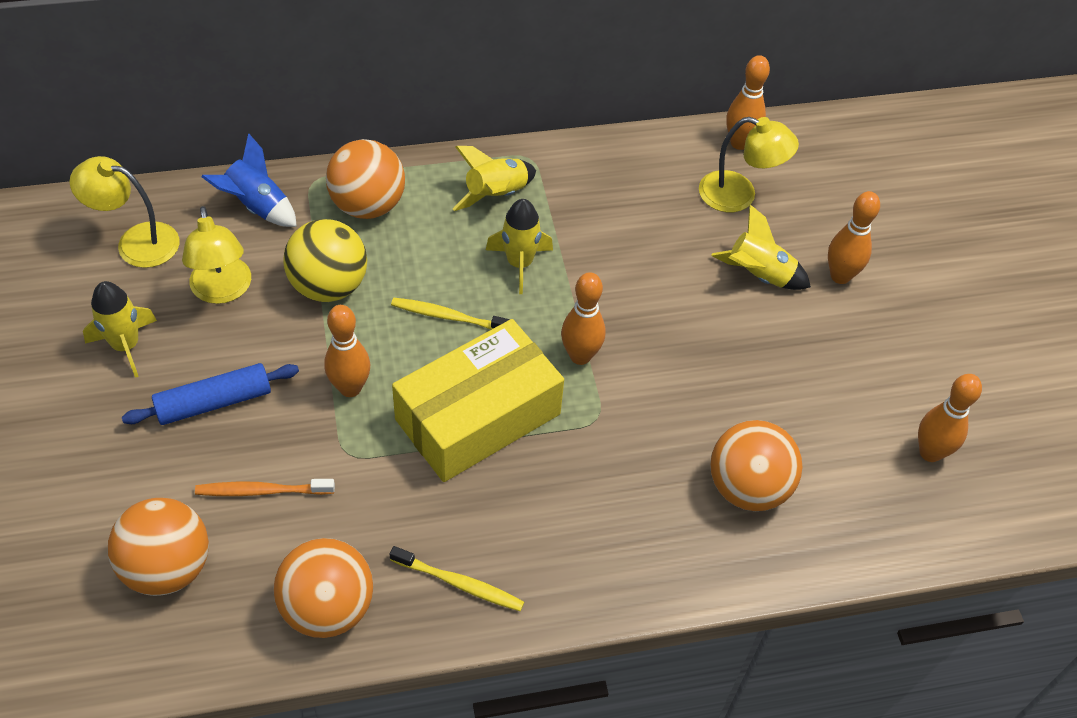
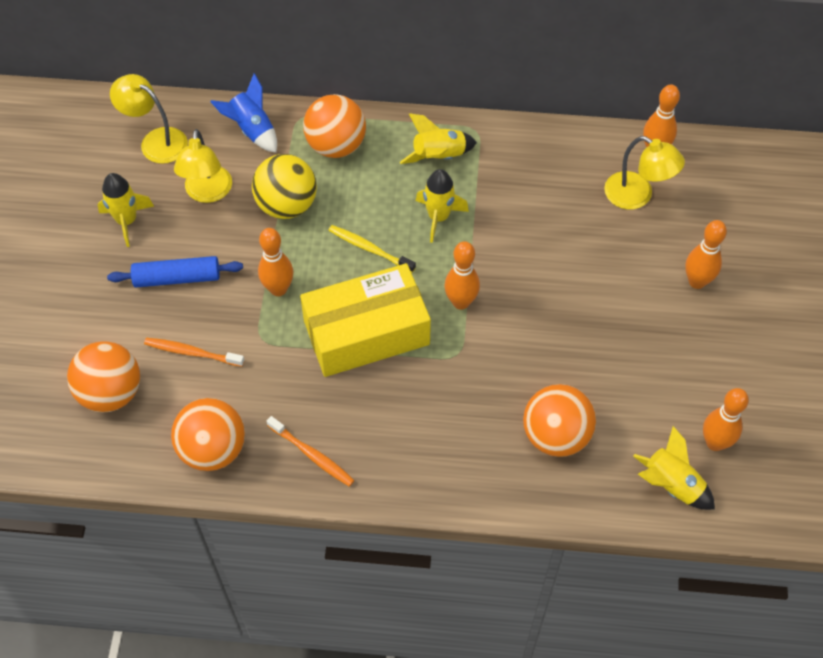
camera: 20 degrees right, 5 degrees up
yellow toothbrush [389,546,524,611] -> orange toothbrush [267,416,355,487]
yellow rocket [711,205,811,290] -> yellow rocket moved to [633,426,715,510]

